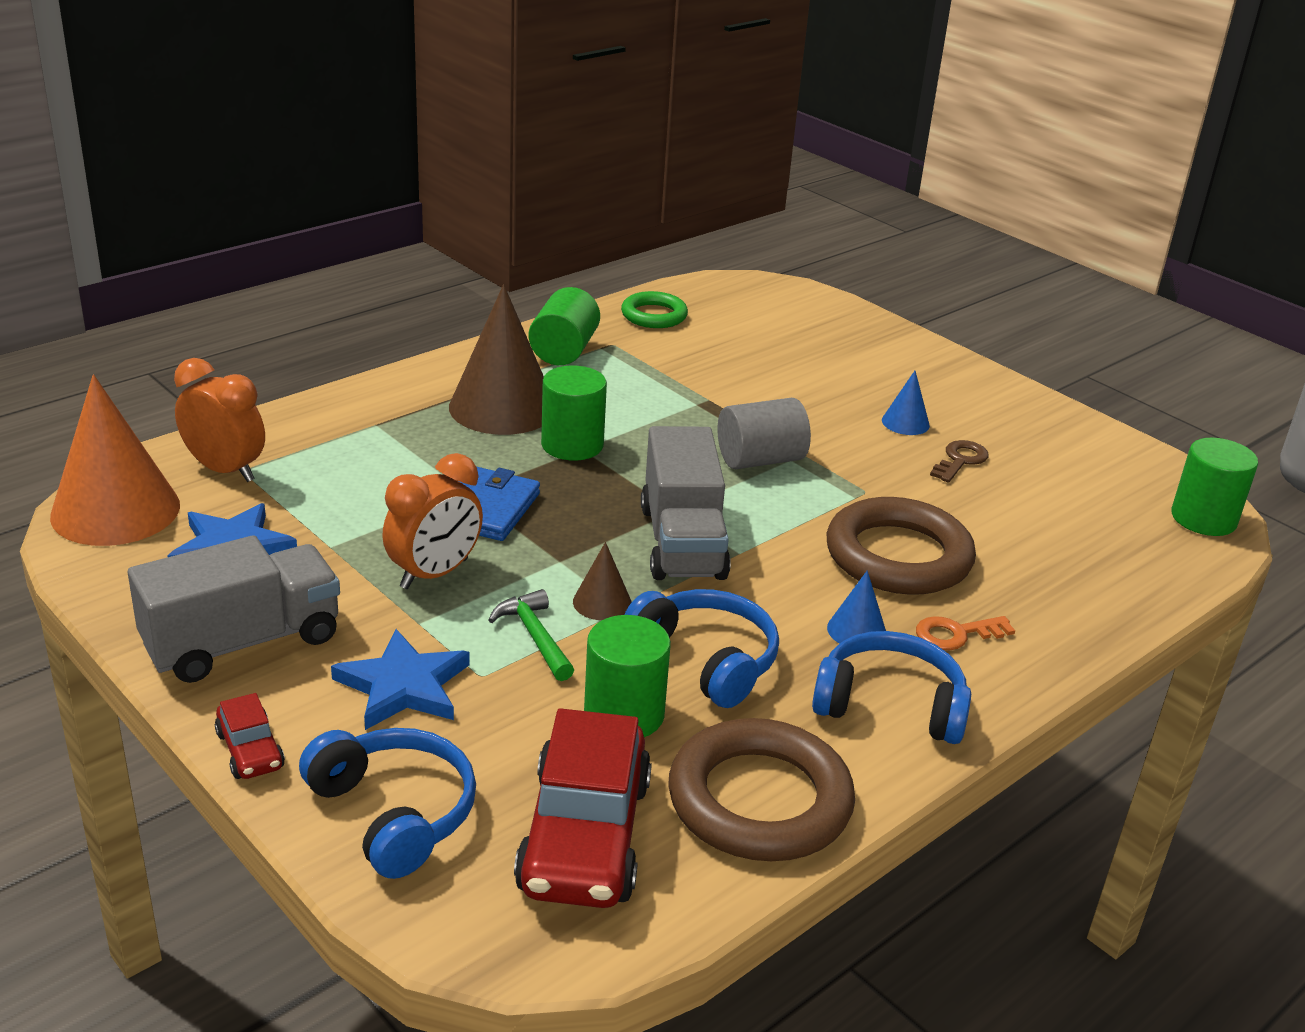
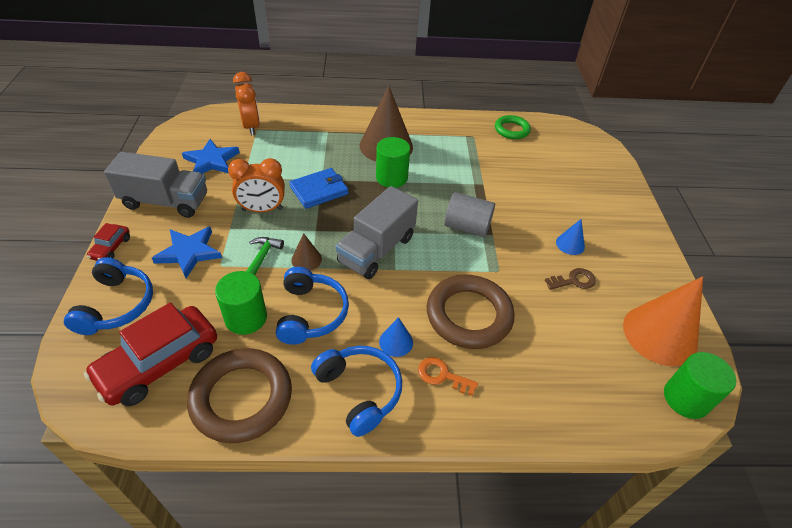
camera: 40 degrees right, 15 degrees up
orange cone [50,374,180,546] -> orange cone moved to [623,276,703,366]
green cylinder [529,287,600,365] -> none

